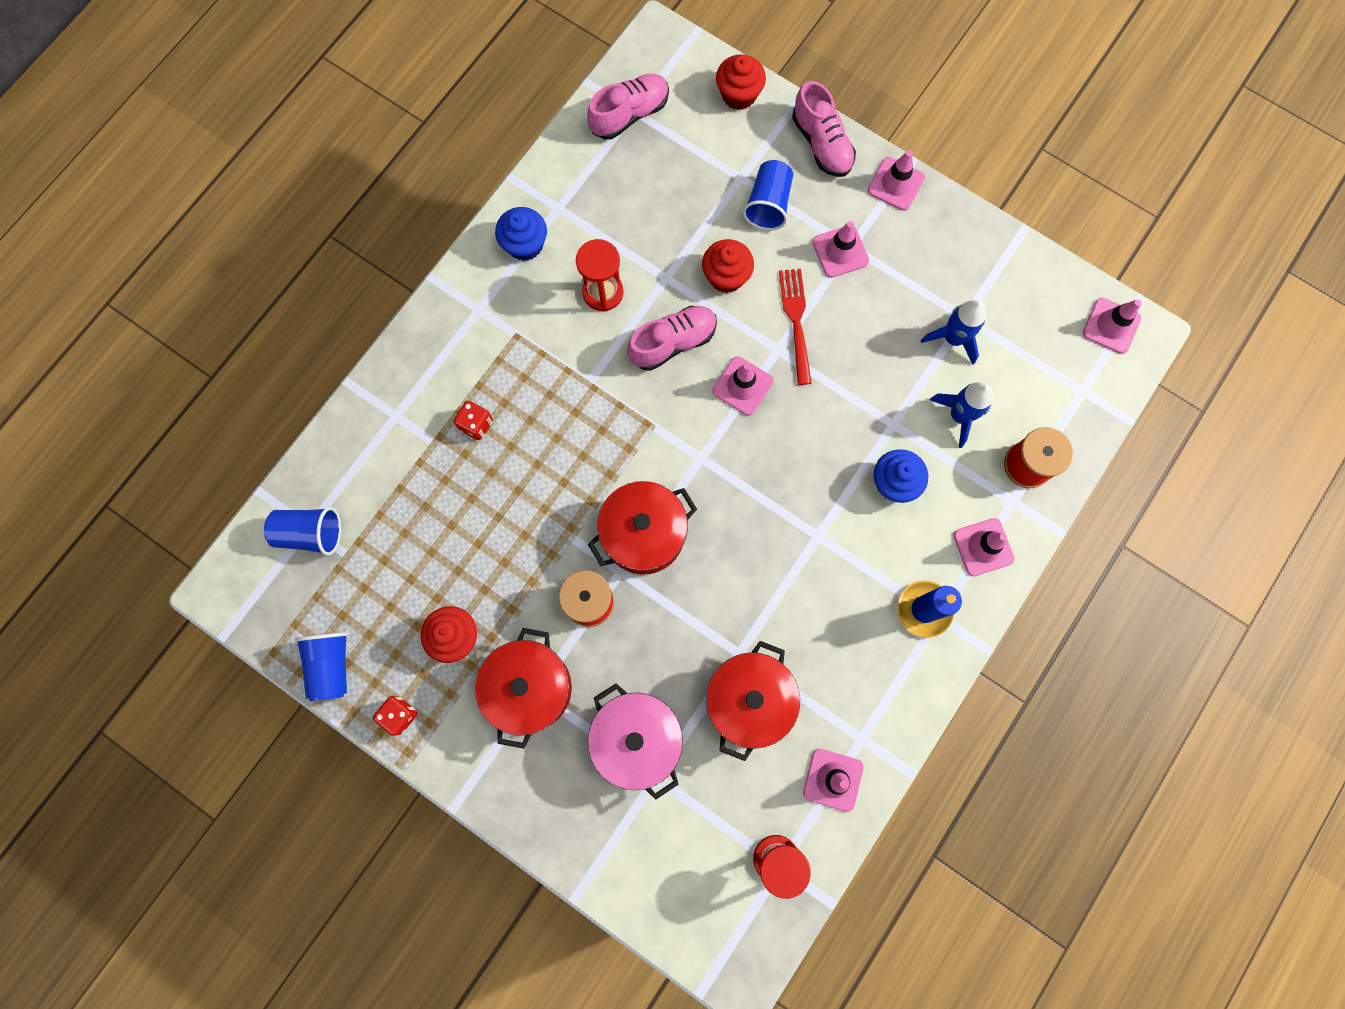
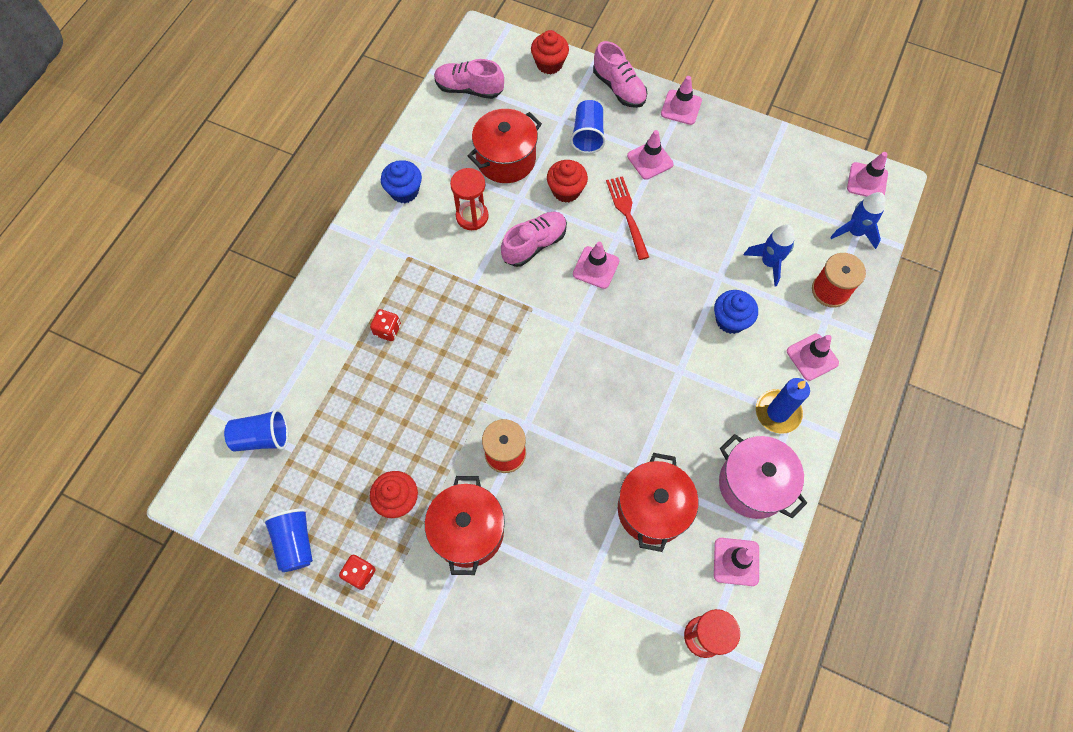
camera: 10 degrees left, 10 degrees down
pink shoe [587,74,669,139] -> pink shoe turned 120 degrees counterclockwise [434,59,504,99]
red pot [588,481,697,574] -> red pot moved to [468,109,542,183]
pink pot [588,683,683,800] -> pink pot moved to [719,434,807,519]
blue rocket [921,300,986,365] -> blue rocket moved to [830,192,886,249]

